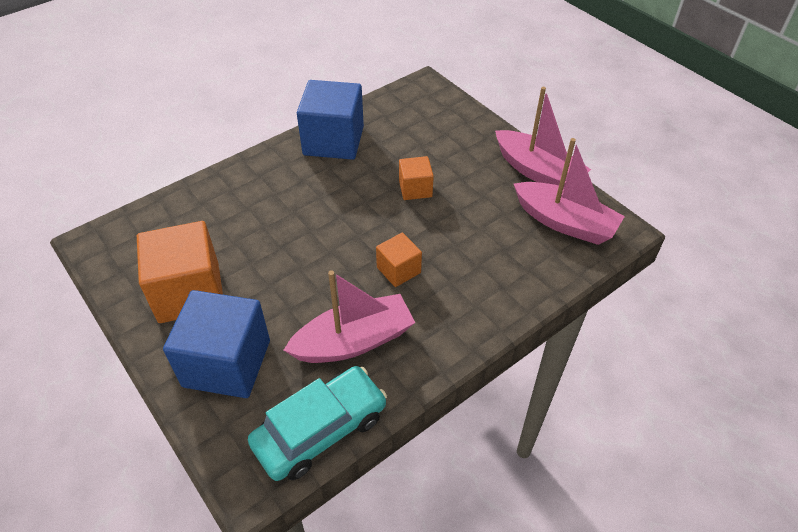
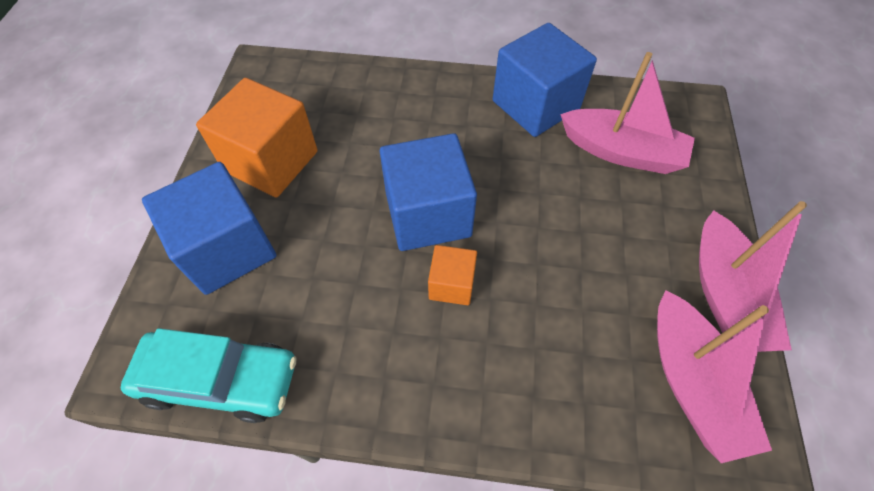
camera: 45 degrees right, 10 degrees up
pink boat [283,270,415,363] -> pink boat moved to [560,52,695,174]
orange cube [399,156,434,200] -> none
none -> blue cube [380,133,477,251]

